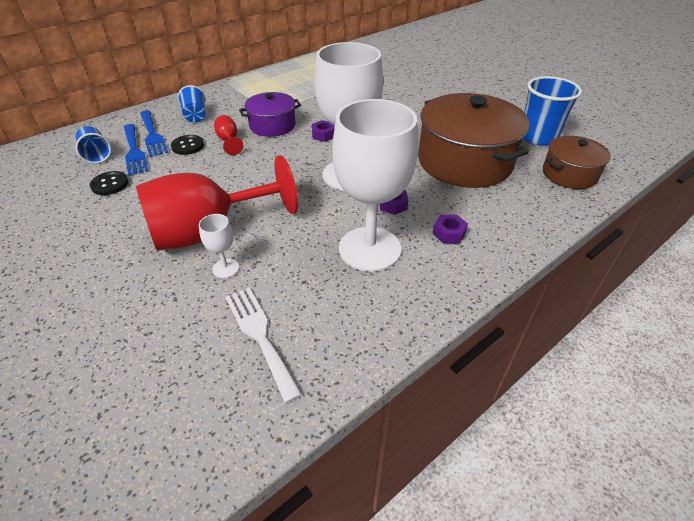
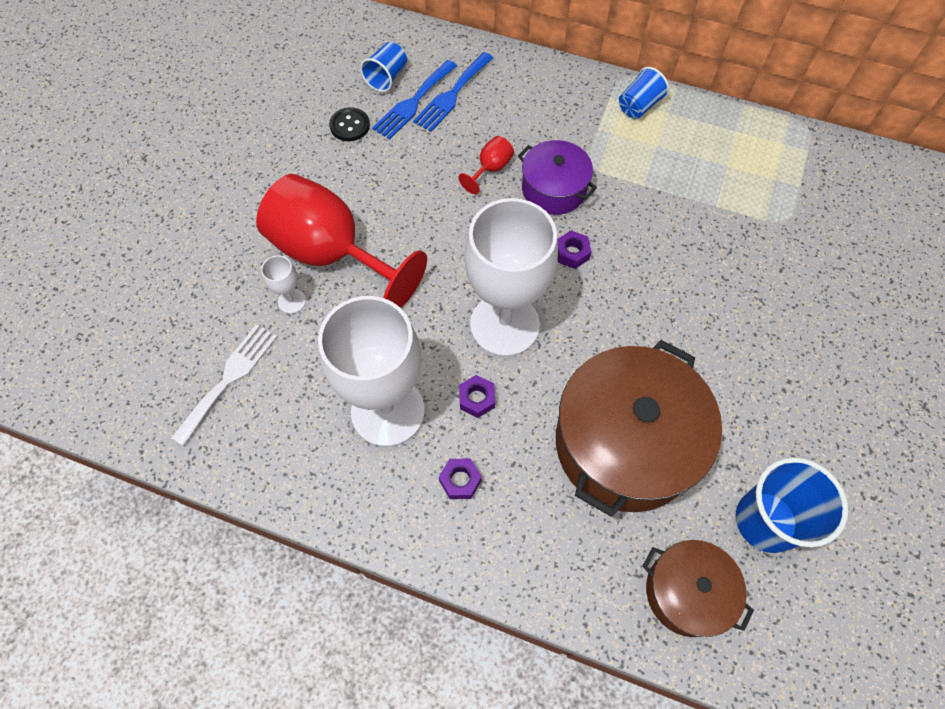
camera: 60 degrees right, 20 degrees up
black button [171,135,204,155] -> none
blue cup [177,85,206,123] -> blue cup moved to [619,67,669,119]

